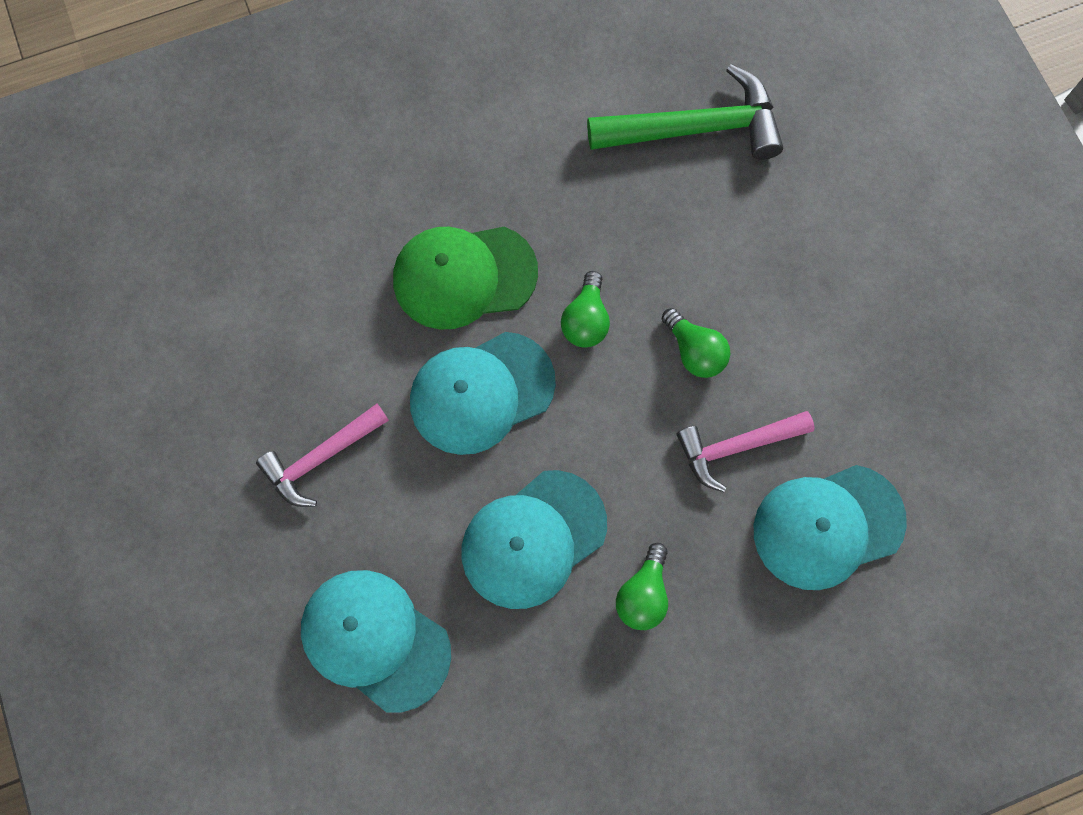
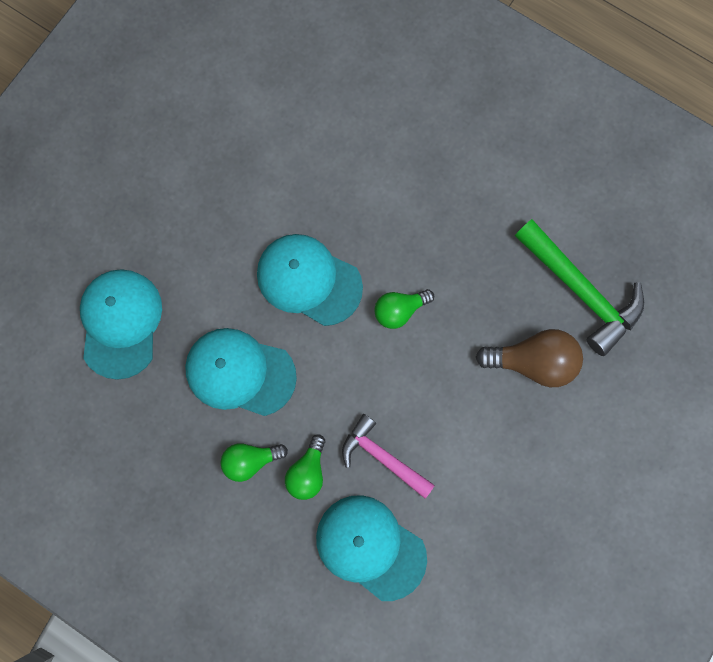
camera: 55 degrees right, 5 degrees up
pink hammer [256,404,389,507] -> none
green cap [393,227,538,330] -> none
green light bulb [662,308,730,378] -> green light bulb moved to [285,435,325,500]
none -> brown light bulb [476,329,583,387]

